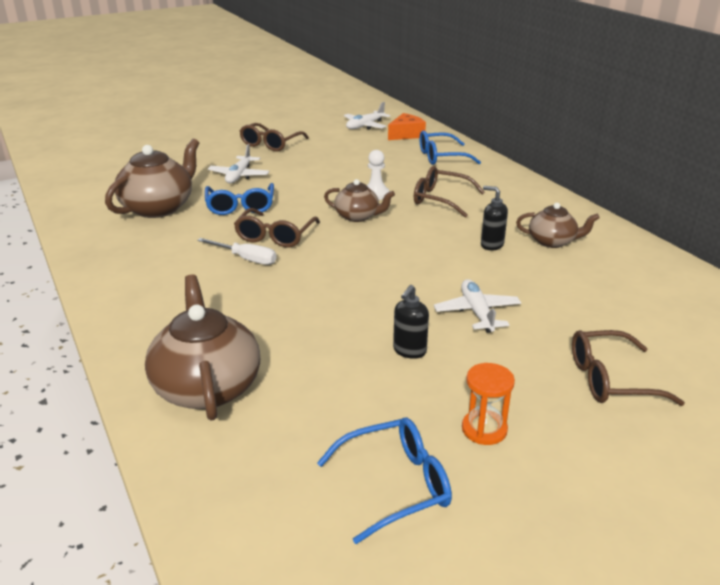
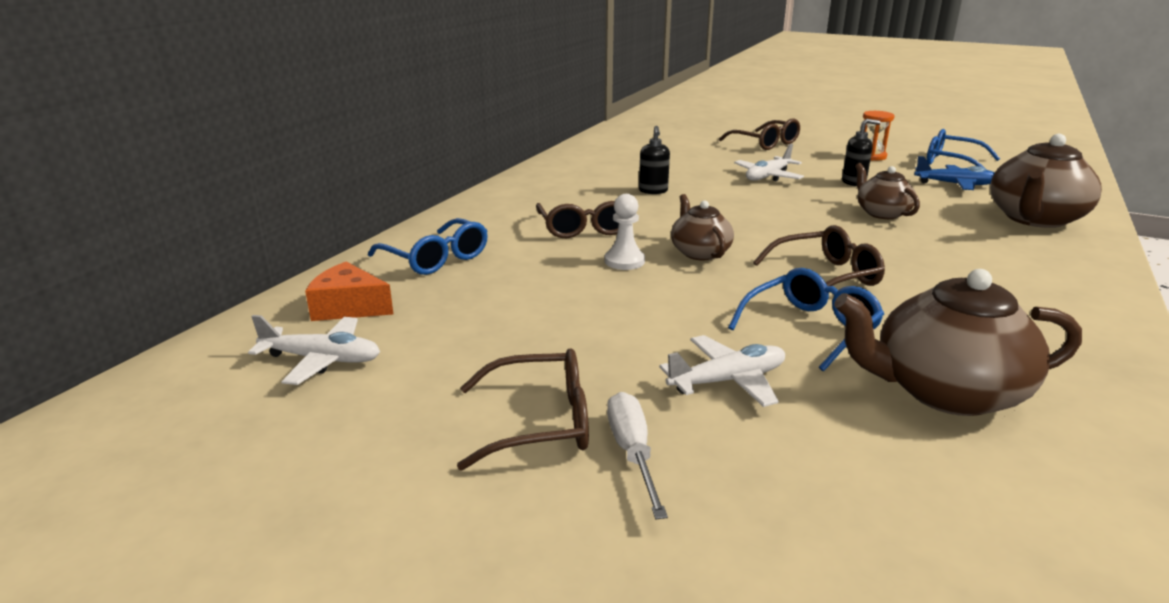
camera: 125 degrees left, 5 degrees down
white screwdriver [197,238,277,265] -> white screwdriver moved to [607,392,668,519]
brown teapot [516,203,600,248] -> brown teapot moved to [855,163,920,219]
none -> blue plane [914,156,995,190]

